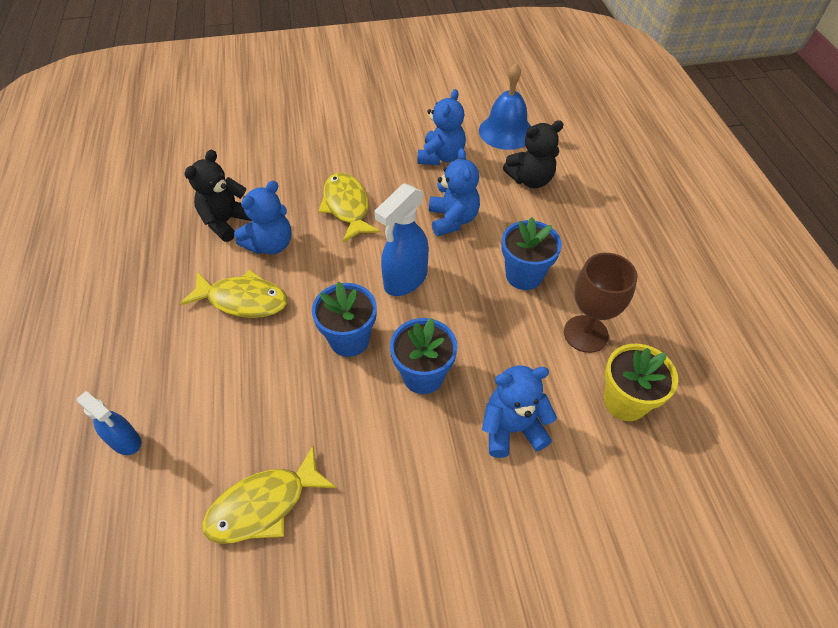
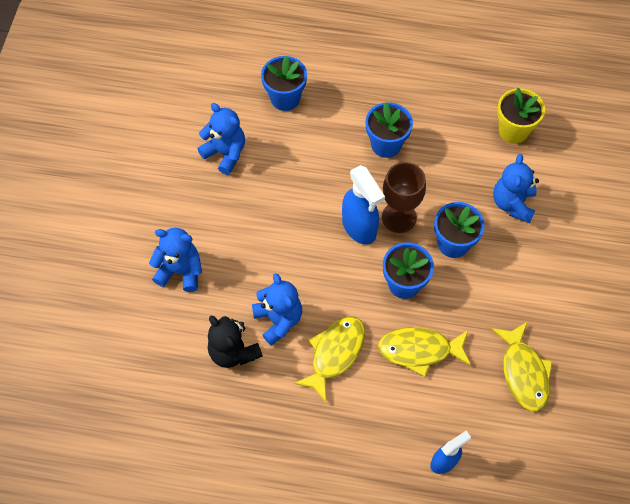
camera: 70 degrees left, 10 degrees up
yellow fish [318,173,381,242] -> yellow fish moved to [378,327,471,377]
blue teddy bear [429,148,480,236] -> blue teddy bear moved to [149,228,202,292]
blue bell [479,63,531,150] -> none
black teddy bear [503,120,564,188] -> blue flower pot [261,56,307,111]
brown goblet [564,253,638,353] -> brown goblet moved to [382,162,426,233]

